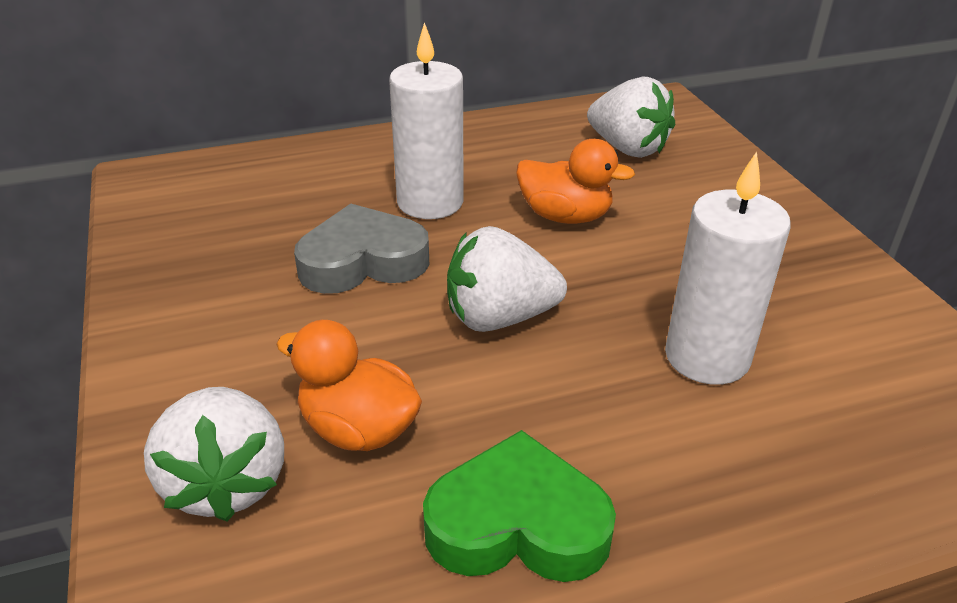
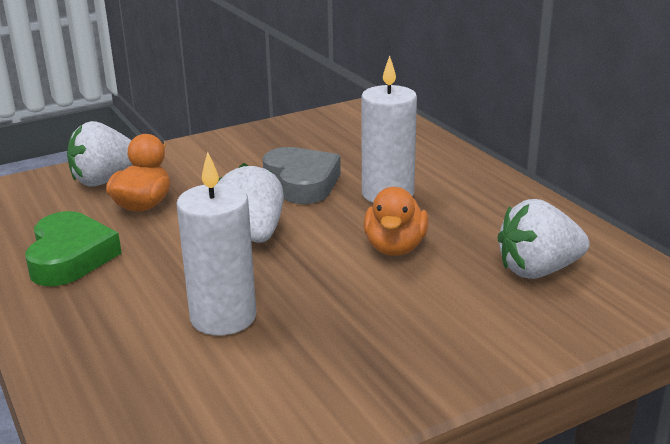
camera: 80 degrees right, 10 degrees down
white strawberry [587,77,675,158] -> white strawberry turned 45 degrees clockwise [497,199,590,279]

